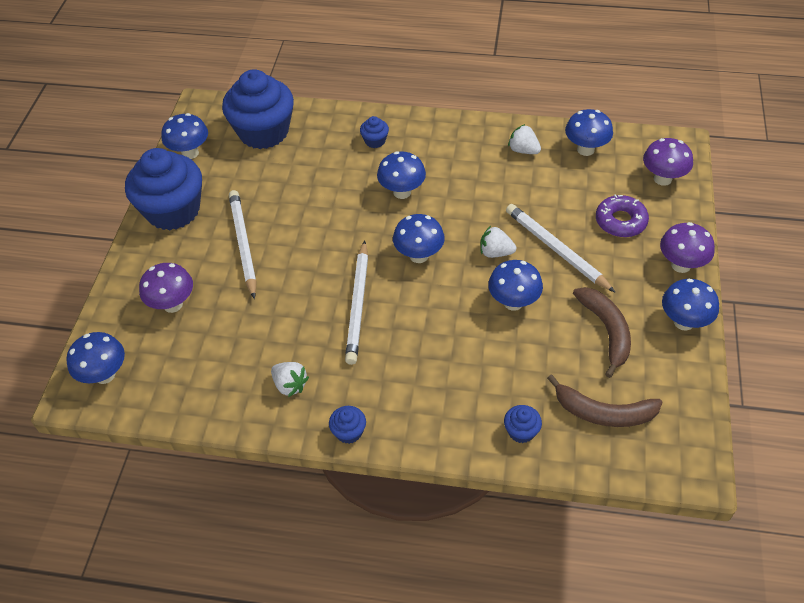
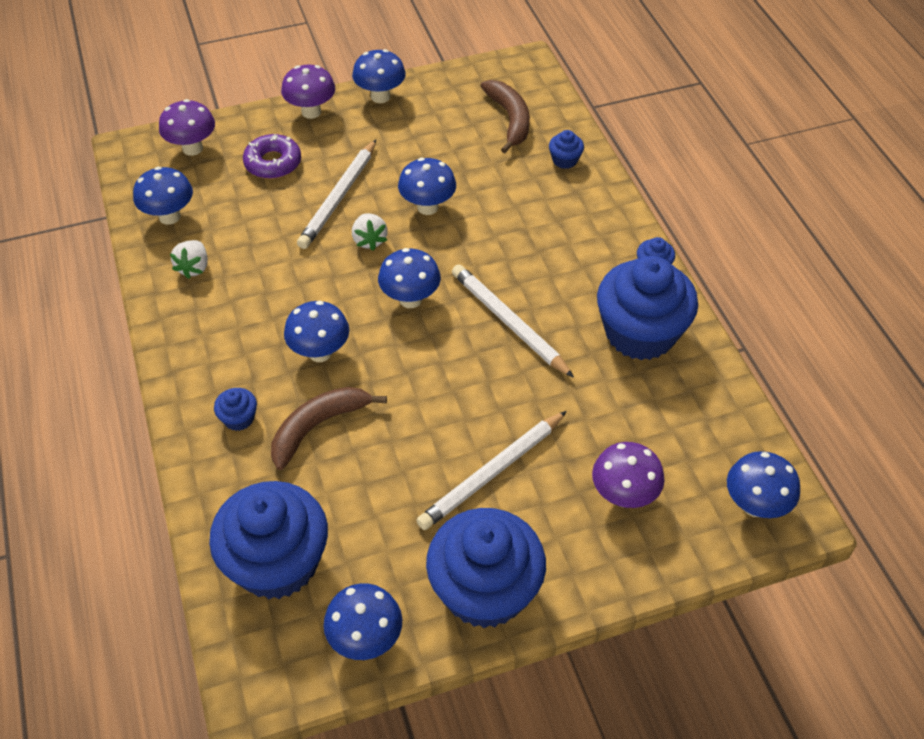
camera: 120 degrees left, 0 degrees up
white strawberry [271,362,309,397] -> blue cupcake [597,256,698,360]
white pencil [345,240,368,365] -> white pencil turned 105 degrees counterclockwise [452,264,574,378]
brown banana [573,287,631,378] -> brown banana moved to [271,387,387,470]

